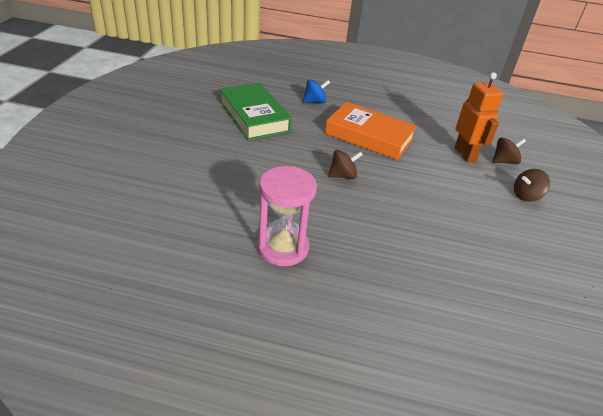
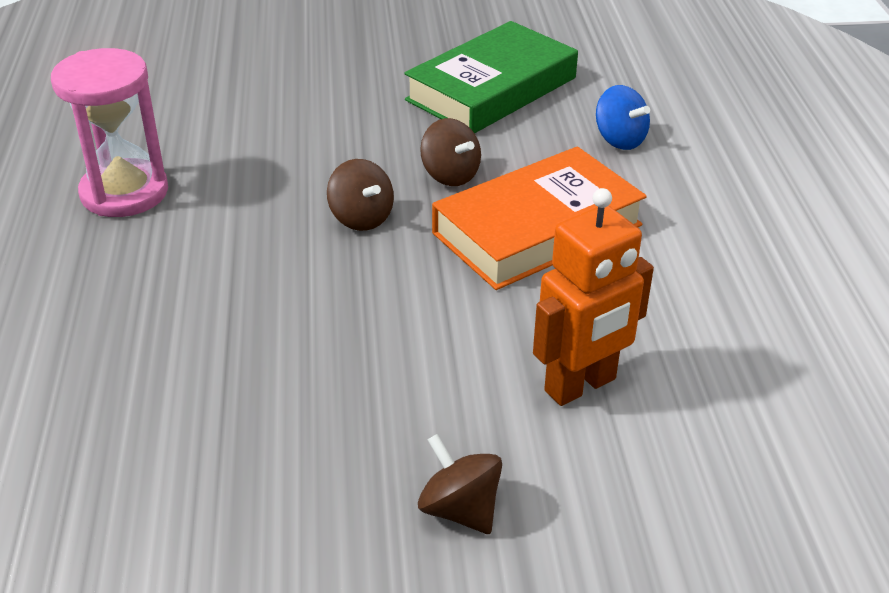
camera: 75 degrees right, 0 degrees up
orange book [325,102,417,160] -> orange book turned 45 degrees clockwise [432,146,647,290]
brown spinning top [493,137,526,164] -> brown spinning top moved to [420,118,481,186]

